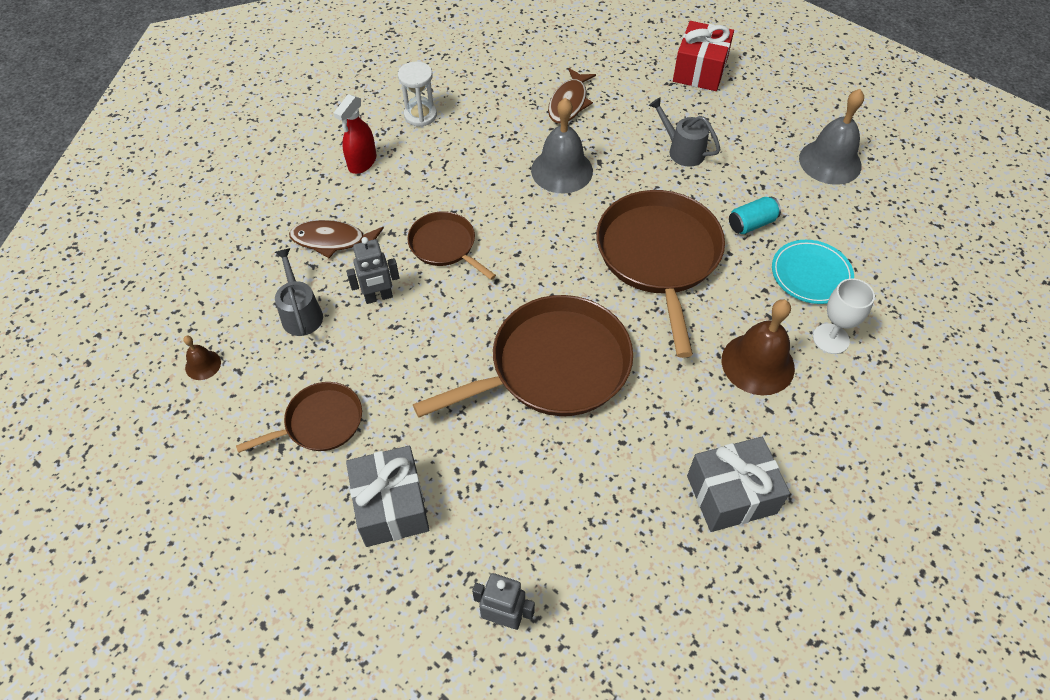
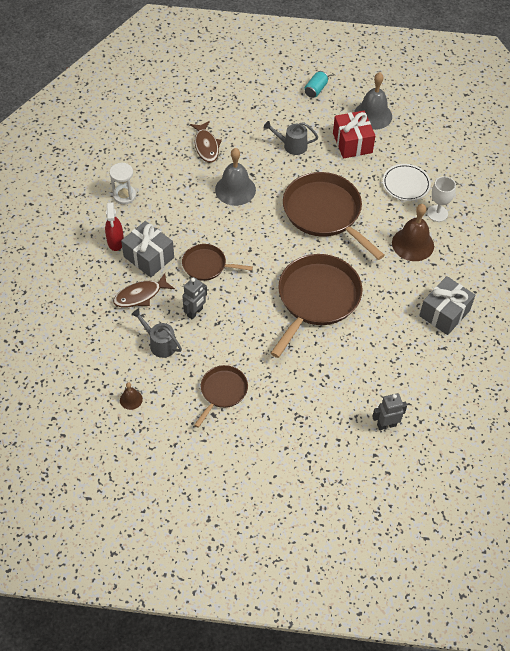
camera: 35 degrees left, 0 degrees up
grey gift [346,446,429,547] -> grey gift moved to [121,221,174,277]
red gift [673,21,734,91] -> red gift moved to [333,111,375,158]
turquoise can [729,197,781,234] -> turquoise can moved to [304,71,328,98]
turquoise plate [772,240,854,304] -> white plate [383,164,431,201]

